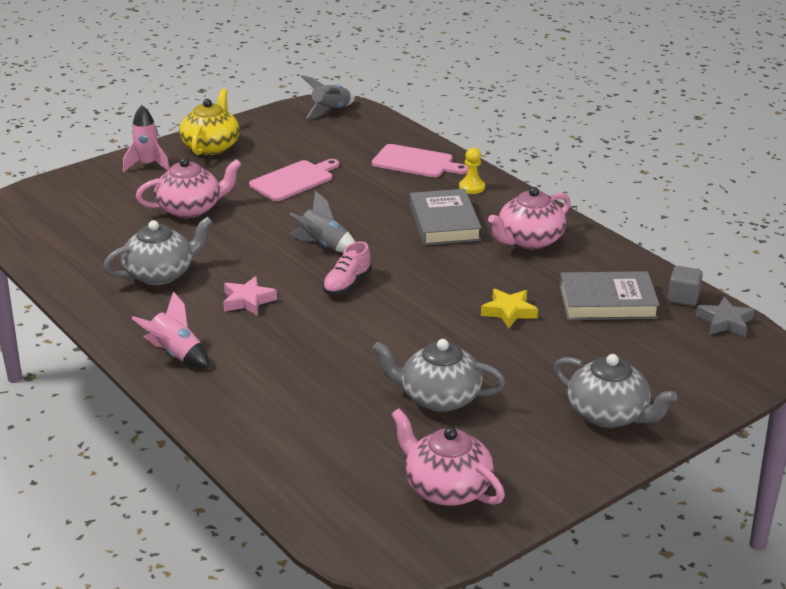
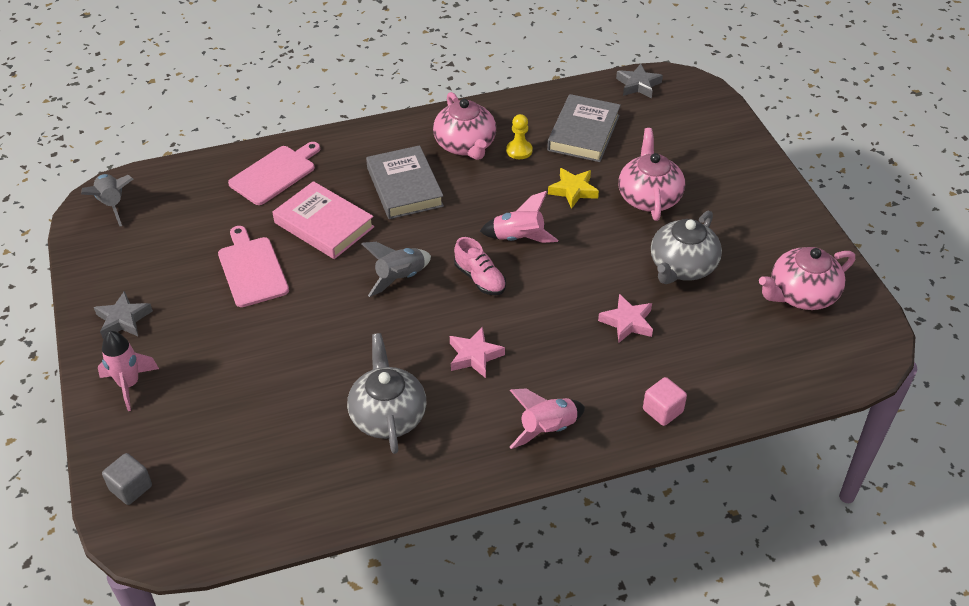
camera: 70 degrees left, 15 degrees up
pink teapot [136,158,242,218] -> pink teapot moved to [618,128,685,221]
yellow teapot [180,89,240,155] -> grey star [94,291,153,339]
grey book [410,189,482,245] -> grey book turned 60 degrees clockwise [366,145,444,219]
yellow pawn [459,148,485,194] -> yellow pawn moved to [506,114,533,159]
grey teapot [554,354,677,428] -> none
grey cube [668,266,703,306] -> grey cube moved to [102,453,152,505]
none -> pink book [273,181,374,259]
none -> pink rocket [480,191,558,243]
none -> pink star [598,294,653,343]
none -> pink cube [643,377,687,426]

